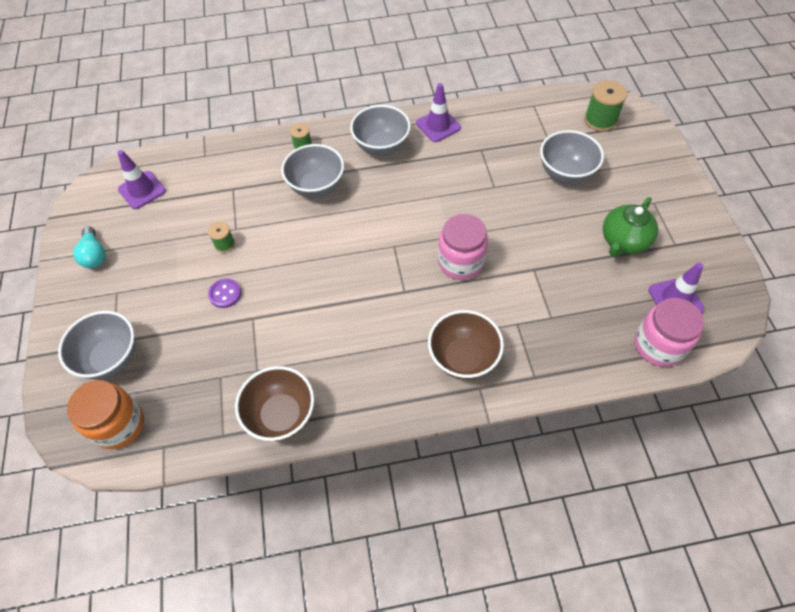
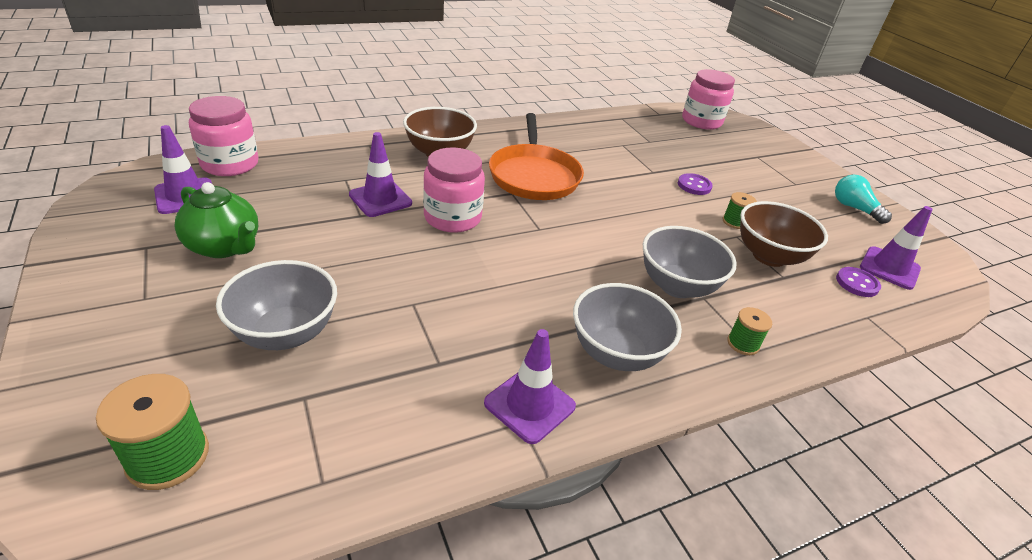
camera: 160 degrees right, 20 degrees down
grey bowl [58,311,135,379] -> none
orange jar [67,380,144,449] -> pink jar [682,69,735,130]
brown bowl [235,366,314,441] -> brown bowl moved to [740,201,828,267]
green teapot [603,197,658,257] -> green teapot turned 105 degrees clockwise [174,182,258,258]
none -> purple traffic cone [349,132,412,217]
none -> orange pan [489,113,584,200]
none -> purple button [836,267,881,297]

